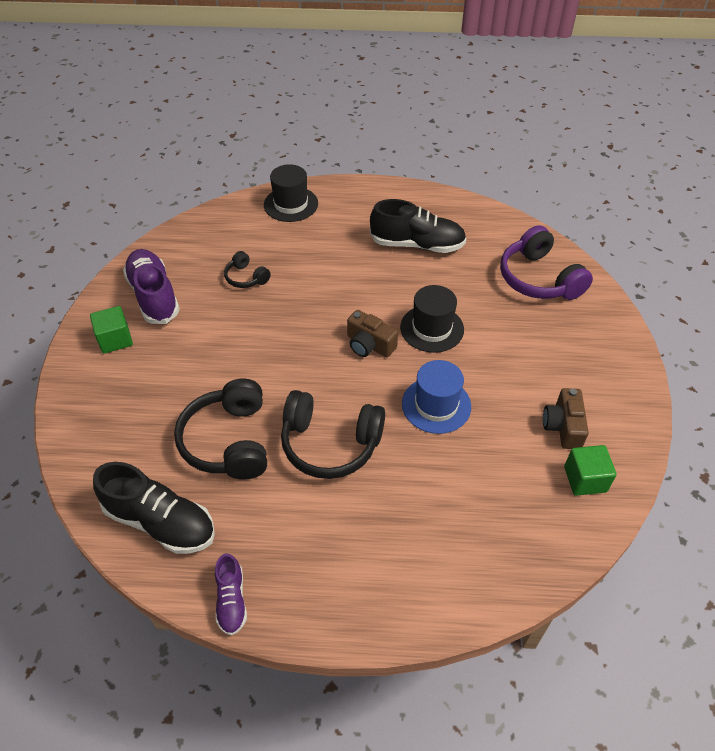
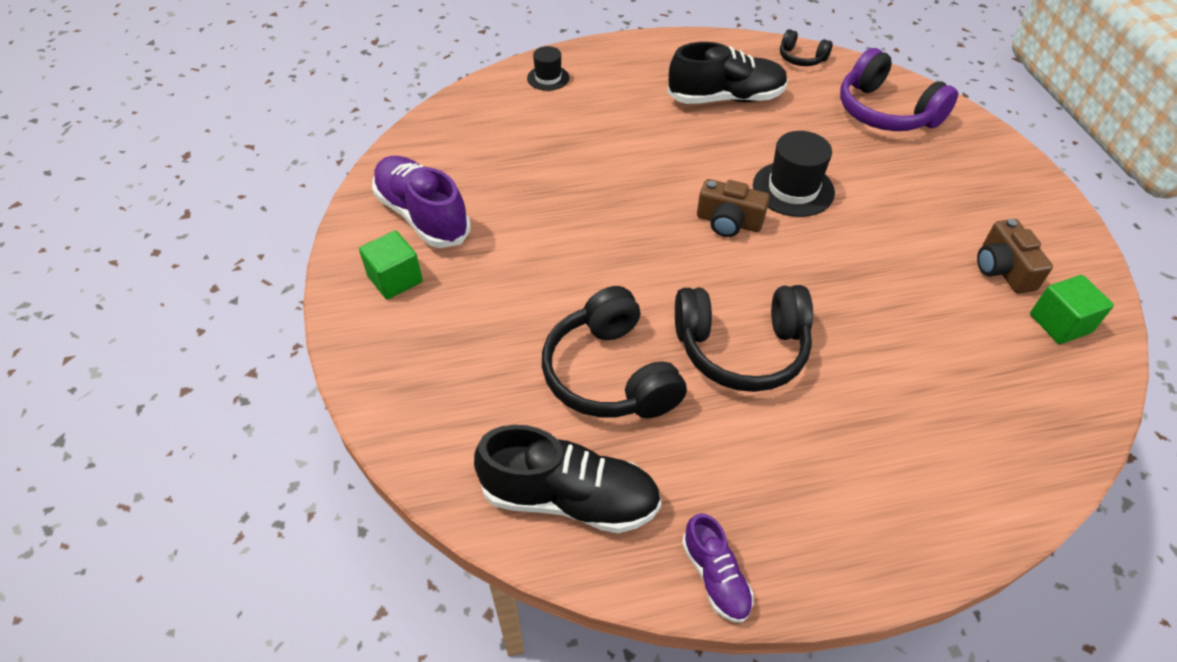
camera: 15 degrees left, 0 degrees up
black headphones [224,251,271,288] -> black headphones moved to [780,29,833,66]
black hat [264,164,318,222] -> black hat [527,46,569,91], size x0.60
blue hat [402,360,471,434] -> none

